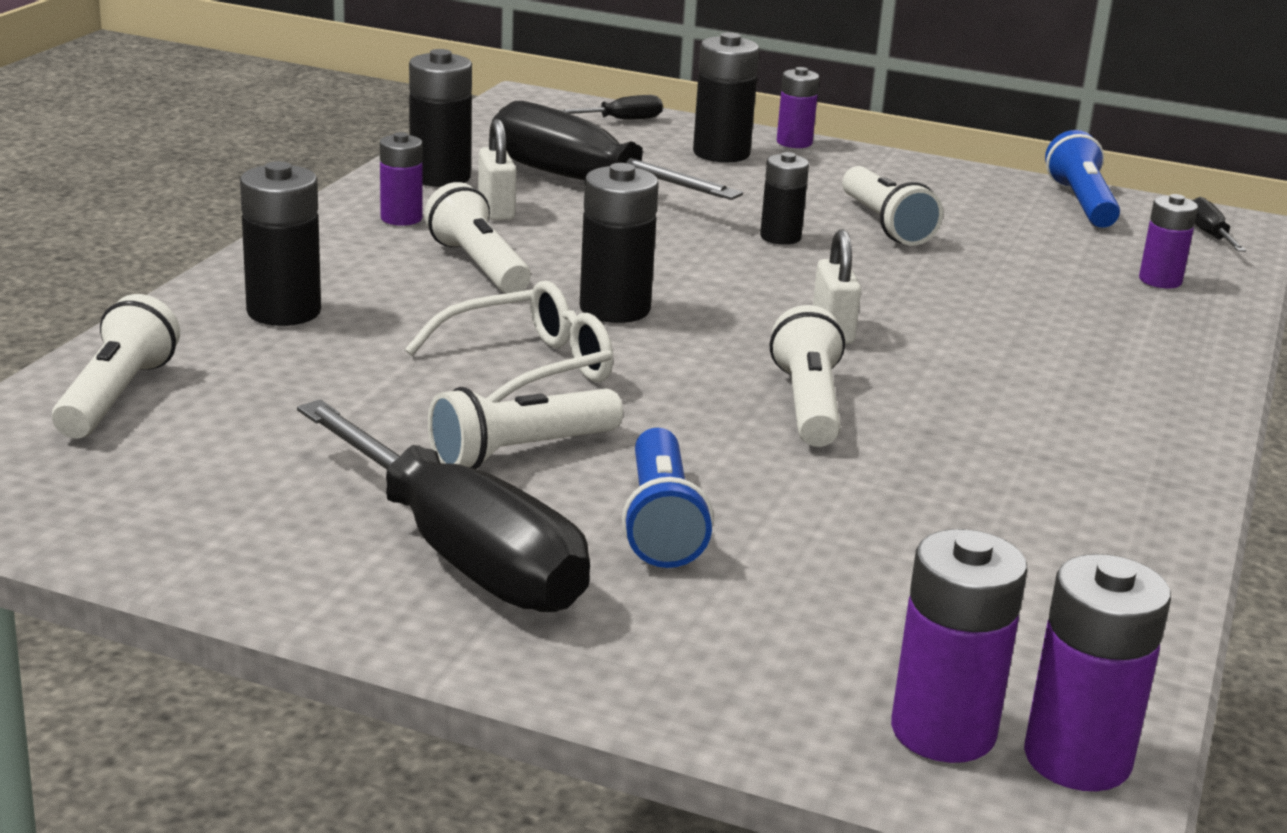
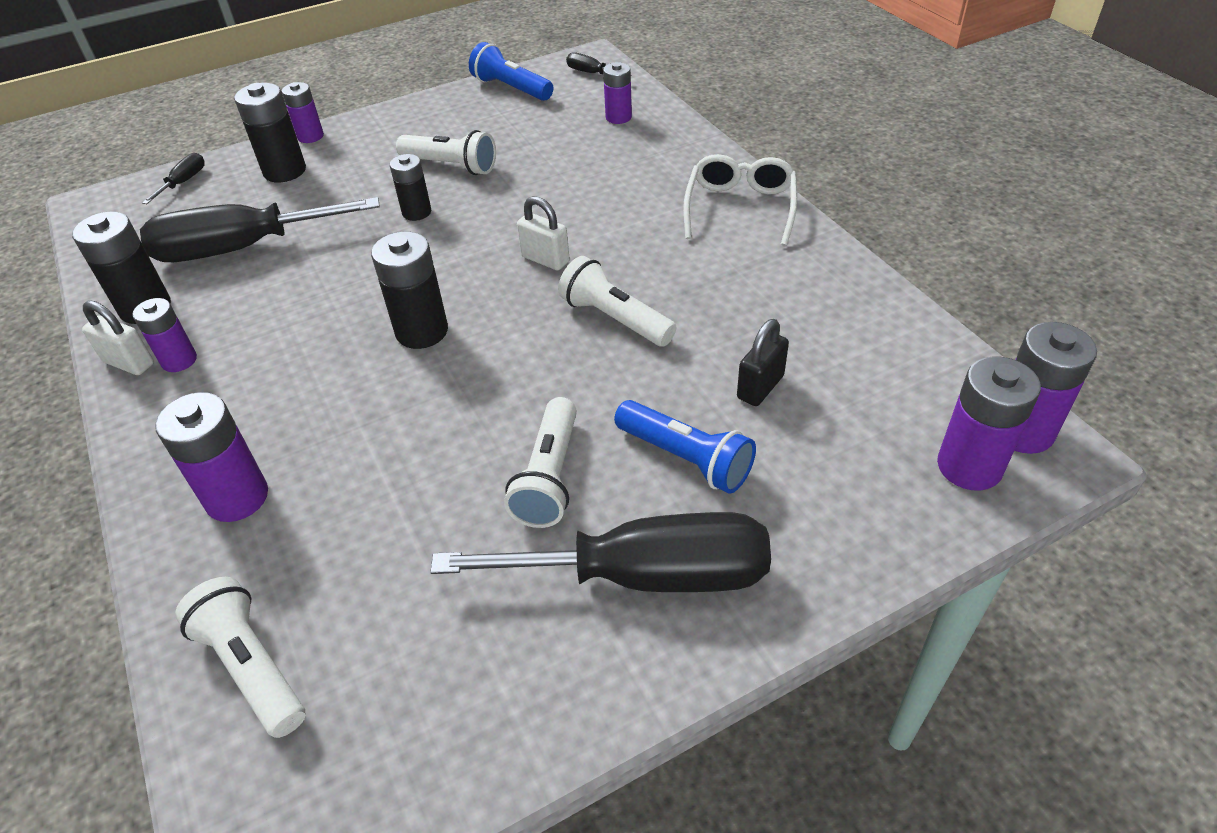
camera: 45 degrees left, 20 degrees up
black battery [240,161,321,326] -> purple battery [155,392,268,522]
white glasses [405,281,613,403] -> white glasses moved to [683,154,797,246]
white flashlight [424,182,531,294] -> none
white padlock [478,119,516,220] -> white padlock moved to [82,301,154,375]
none -> black padlock [737,319,789,406]

